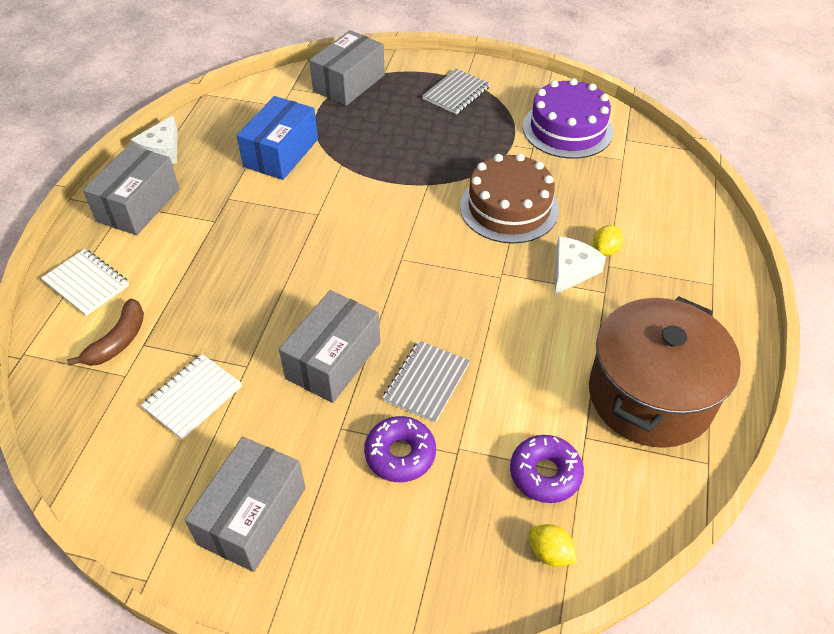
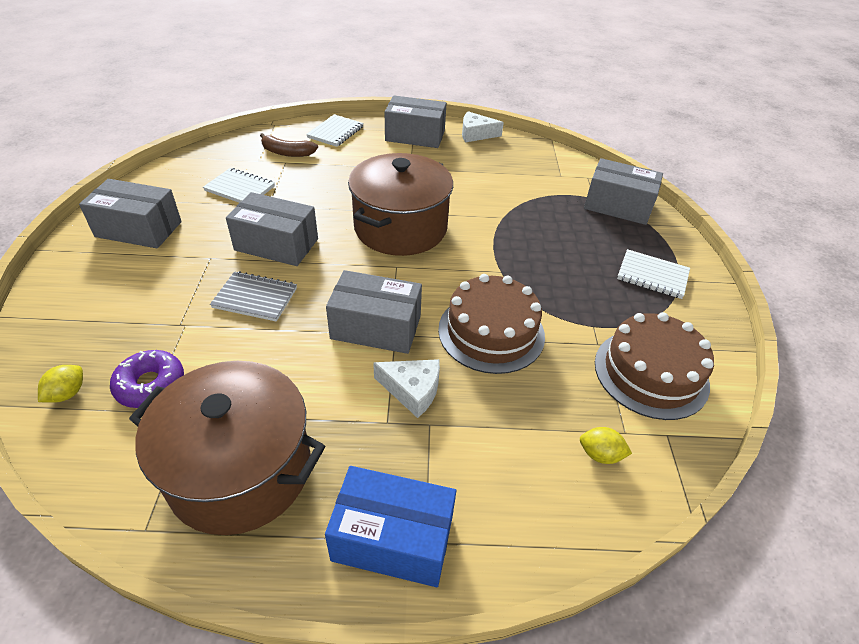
camera: 75 degrees right, 5 degrees down
blue box [237,96,318,180] -> blue box moved to [325,466,456,587]
purple donut [364,416,436,482] -> none
grey notebook [422,69,490,115] -> white notebook [617,249,690,299]
purple cake [523,78,613,159] -> brown cake [595,312,714,420]
yellow lemon [593,225,623,256] -> yellow lemon moved to [580,427,632,464]
none -> grey box [326,270,422,354]
none -> brown pot [348,153,453,256]

